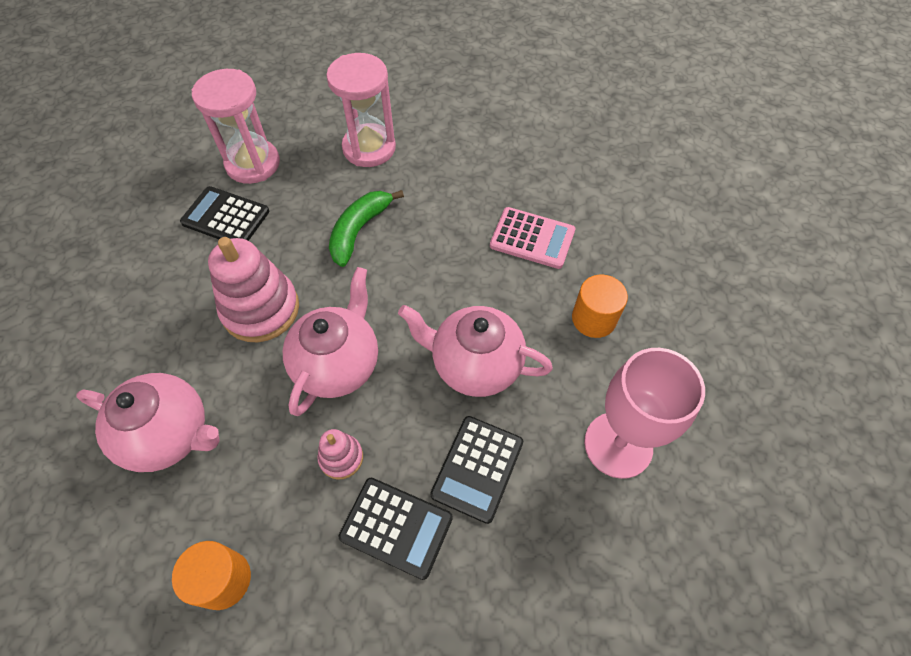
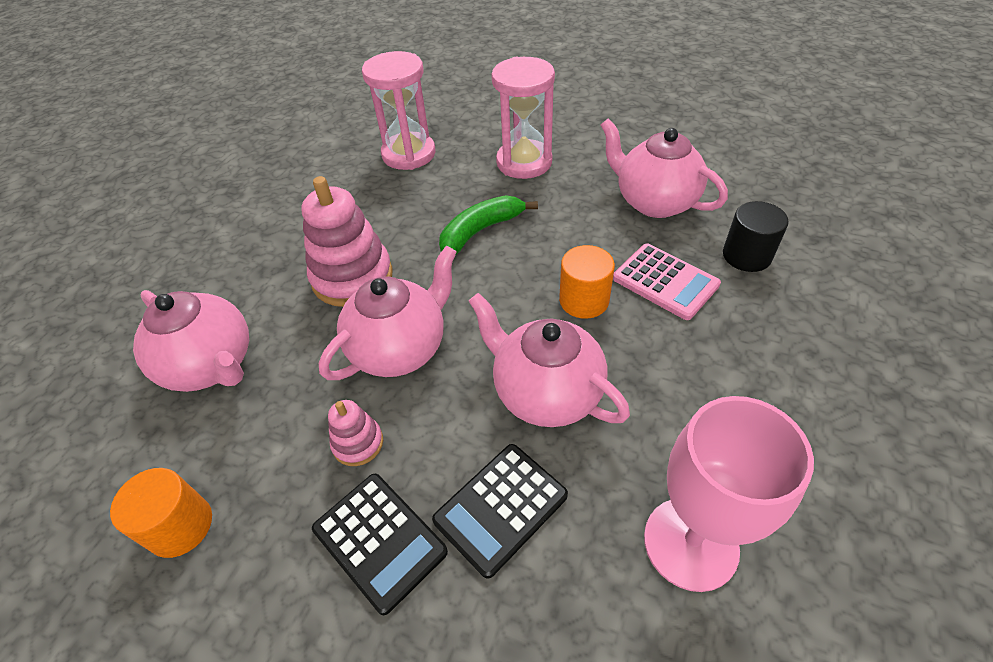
camera: 25 degrees right, 10 degrees down
black calculator [180,186,269,241] -> none
orange cylinder [572,274,628,338] -> orange cylinder moved to [559,245,615,319]
none -> pink teapot [601,119,728,218]
none -> black cylinder [723,201,789,272]

